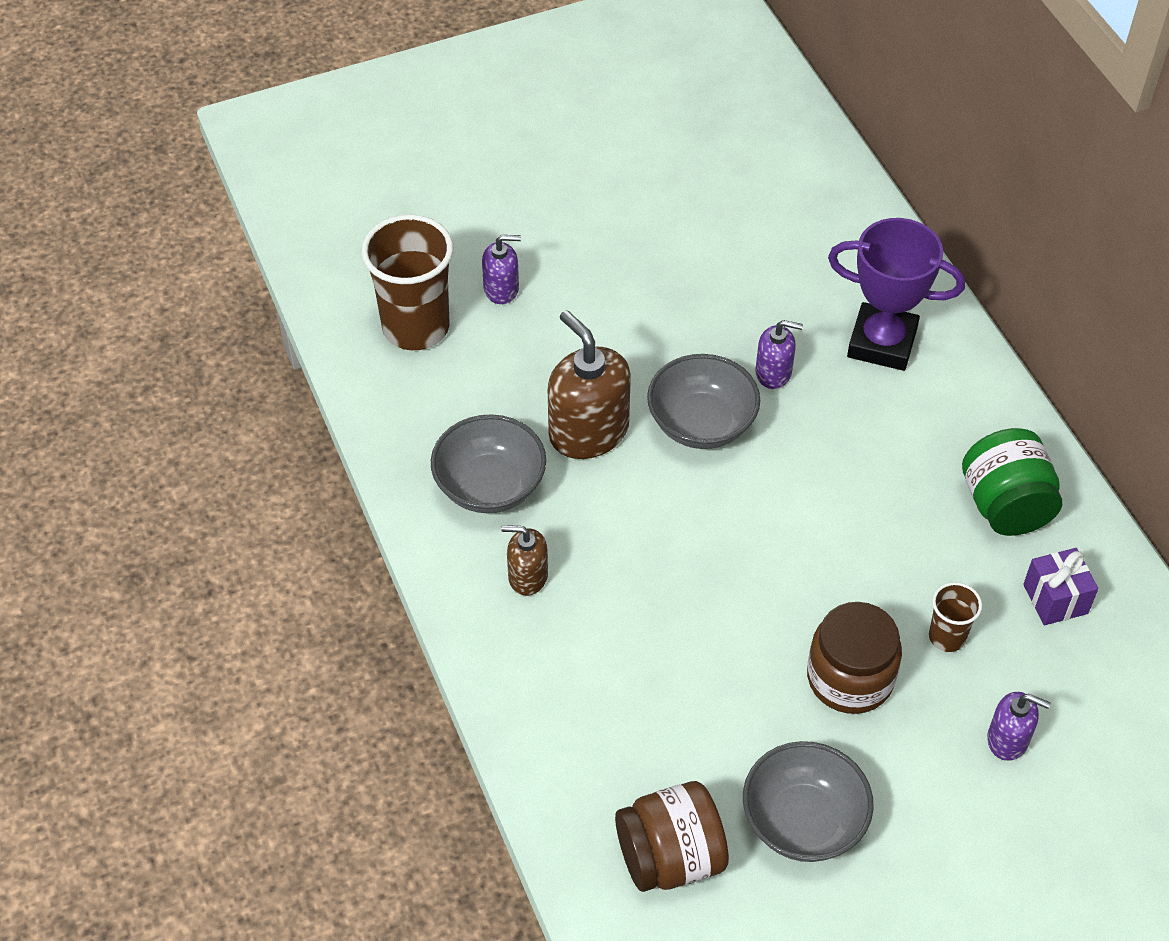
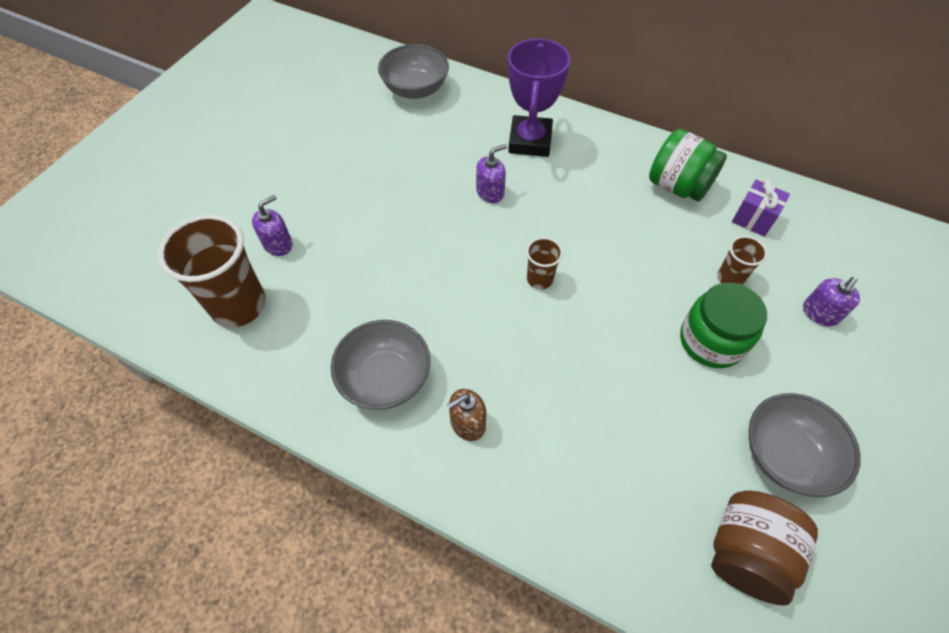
camera: 40 degrees left, 5 degrees up
brown soap dispenser [548,310,631,459] -> none
grey bowl [647,354,760,449] -> grey bowl moved to [378,44,449,99]
brown jar [807,602,902,714] -> green jar [680,283,767,368]
purple trophy [828,218,965,371] -> purple trophy turned 60 degrees counterclockwise [508,38,570,157]
purple soap dispenser [987,692,1051,761] -> purple soap dispenser turned 150 degrees clockwise [803,277,860,326]
none -> brown cup [526,237,563,290]

